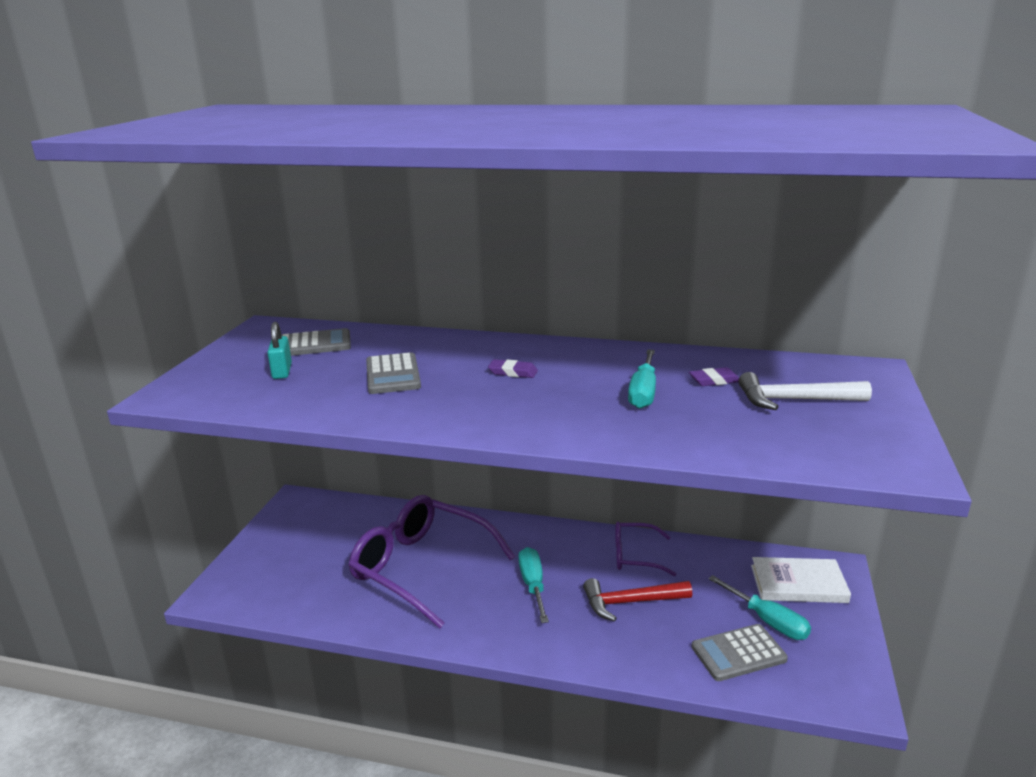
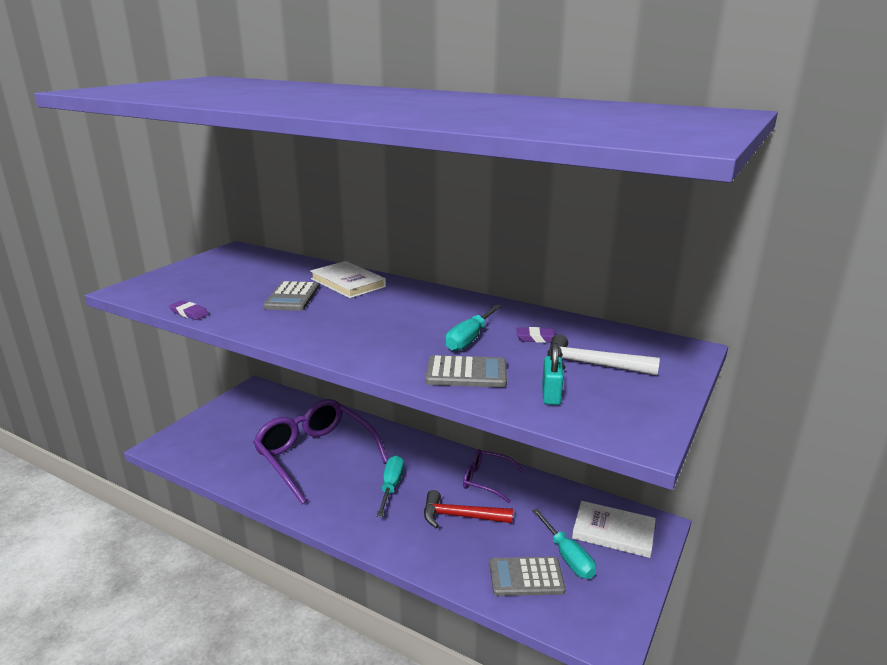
camera: 15 degrees right, 0 degrees up
turquoise padlock [267,322,292,379] -> turquoise padlock moved to [542,343,564,405]
grey calculator [281,328,351,356] -> grey calculator moved to [425,355,507,387]
purple eraser [488,359,538,378] -> purple eraser moved to [169,300,209,320]
none -> white book [310,261,386,298]

